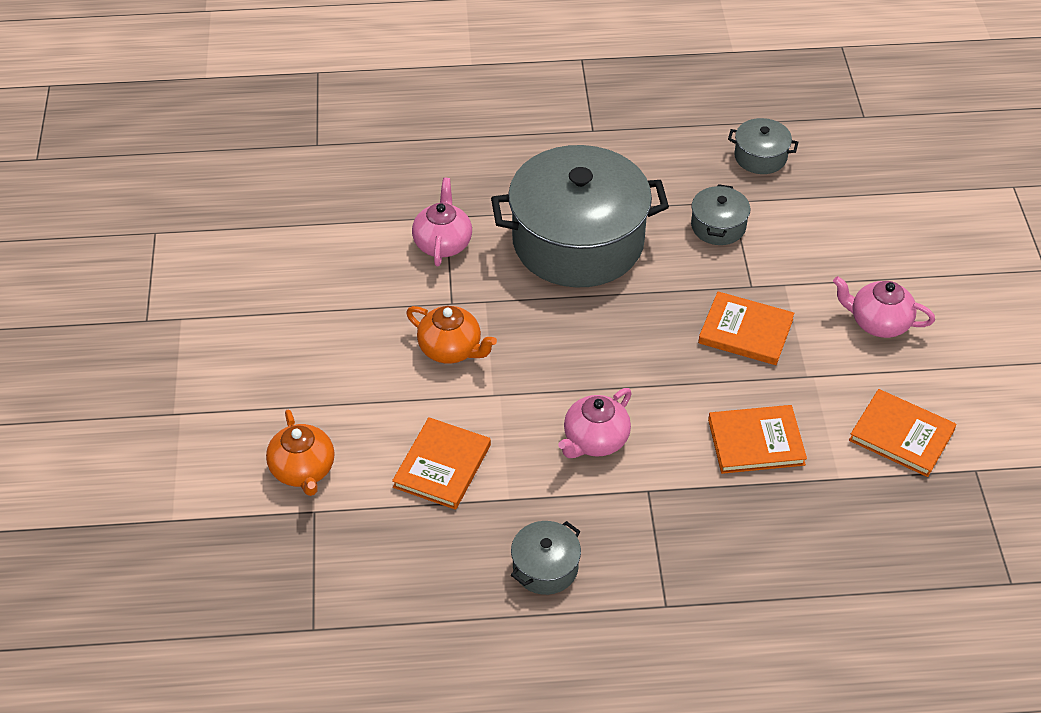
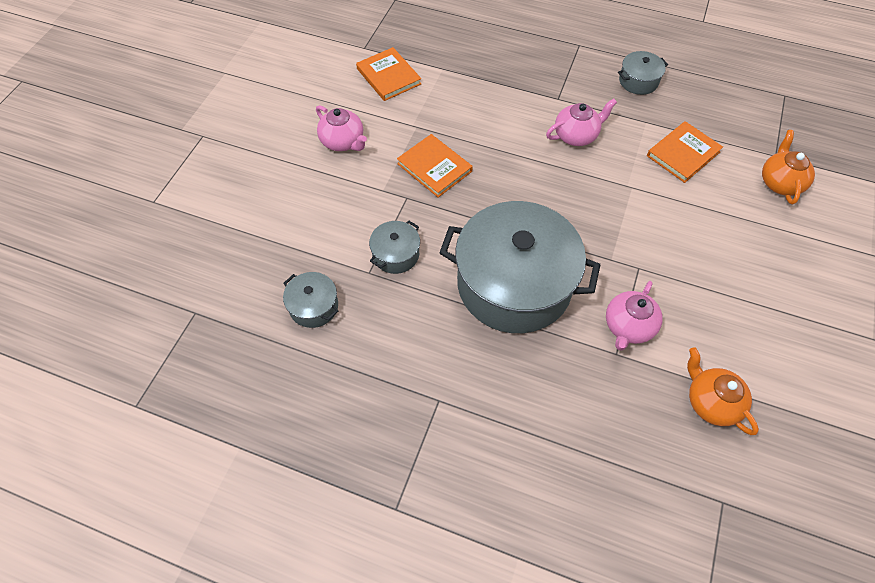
camera: 155 degrees left, 10 degrees up
orange teapot [406,306,497,364] -> orange teapot moved to [687,347,759,435]
orange book [708,405,807,474] -> none

